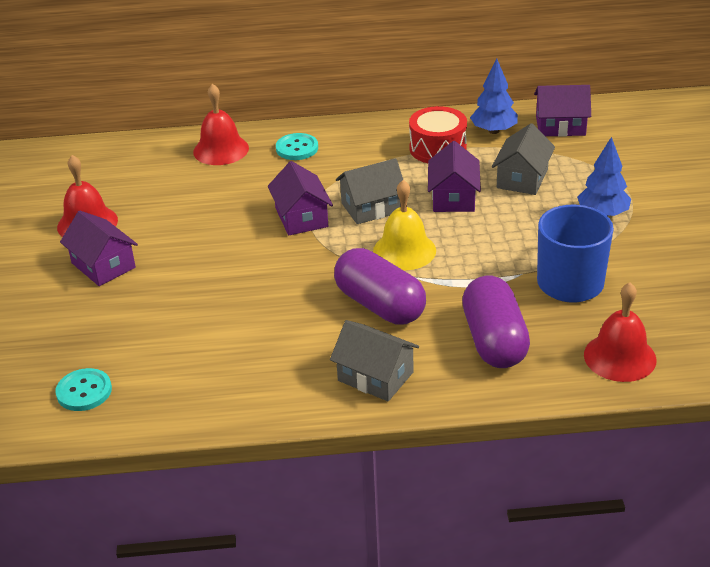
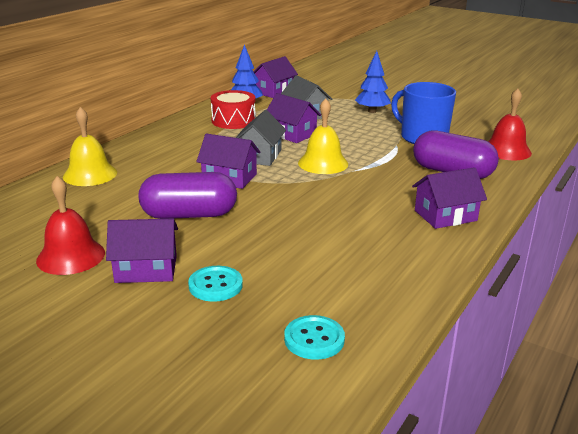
camera: 55 degrees left, 10 degrees down
red bell [193,84,249,165] -> yellow bell [63,107,117,186]
turquoise button [276,133,318,160] -> turquoise button moved to [188,266,243,302]
grey house [330,320,419,401] -> purple house [412,167,487,229]
purple capsule [334,248,426,325] -> purple capsule moved to [138,172,237,219]

